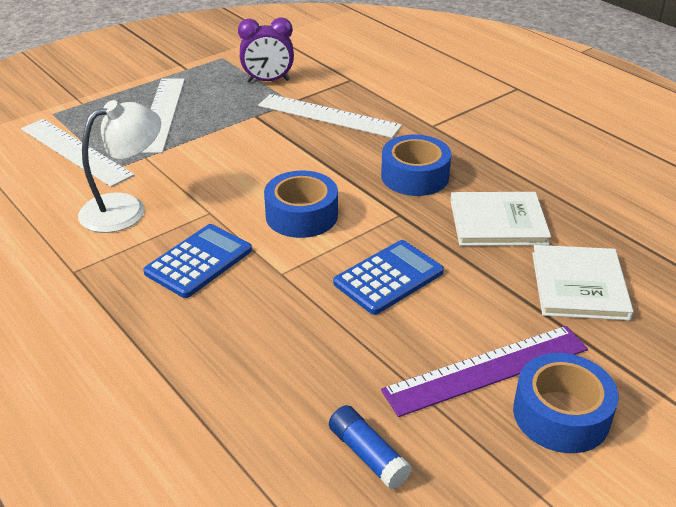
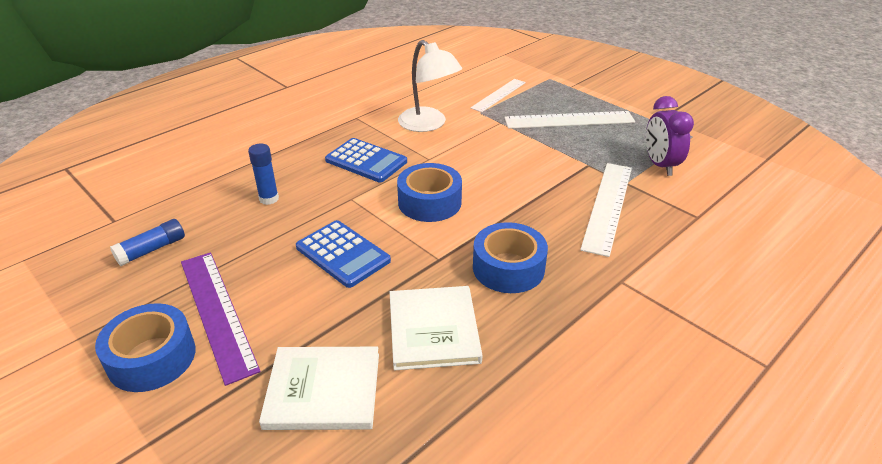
camera: 85 degrees right, 0 degrees up
white ruler [21,119,134,187] -> white ruler [470,79,526,112], size x0.66
none -> blue glue stick [248,143,279,205]

